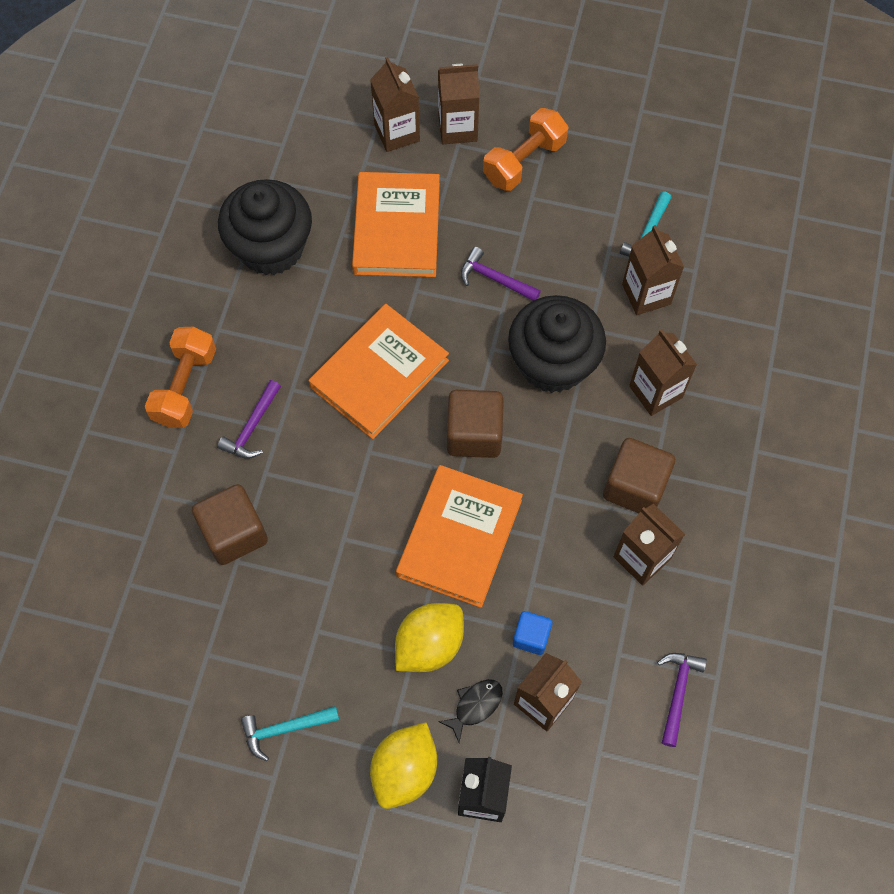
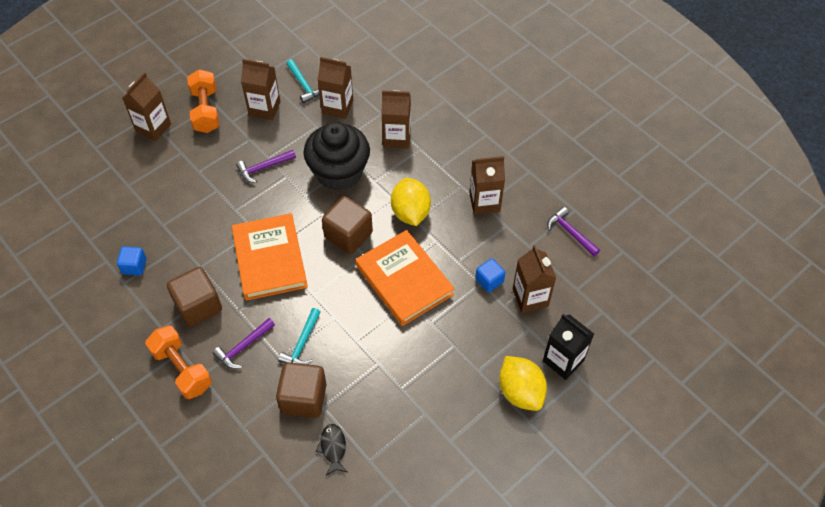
camera: 55 degrees left, 10 degrees down
purple hammer [217,380,281,459] -> purple hammer turned 75 degrees clockwise [213,318,275,369]
black cupcake [218,179,312,275] -> blue cube [117,246,146,275]
turquoise hammer [241,706,339,761] -> turquoise hammer moved to [278,308,321,364]
orange book [352,172,440,277] -> none
brown carton [370,57,420,152] -> brown carton moved to [241,59,281,120]
yellow lemon [395,603,464,672] -> yellow lemon moved to [391,178,431,226]
black fish [438,679,503,743] -> black fish moved to [316,424,348,476]
brown cube [603,438,675,513] -> brown cube moved to [167,267,222,327]

